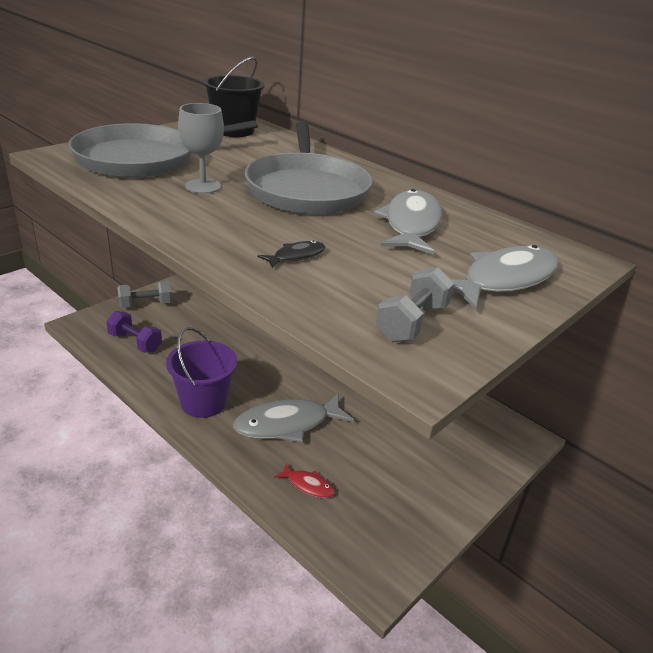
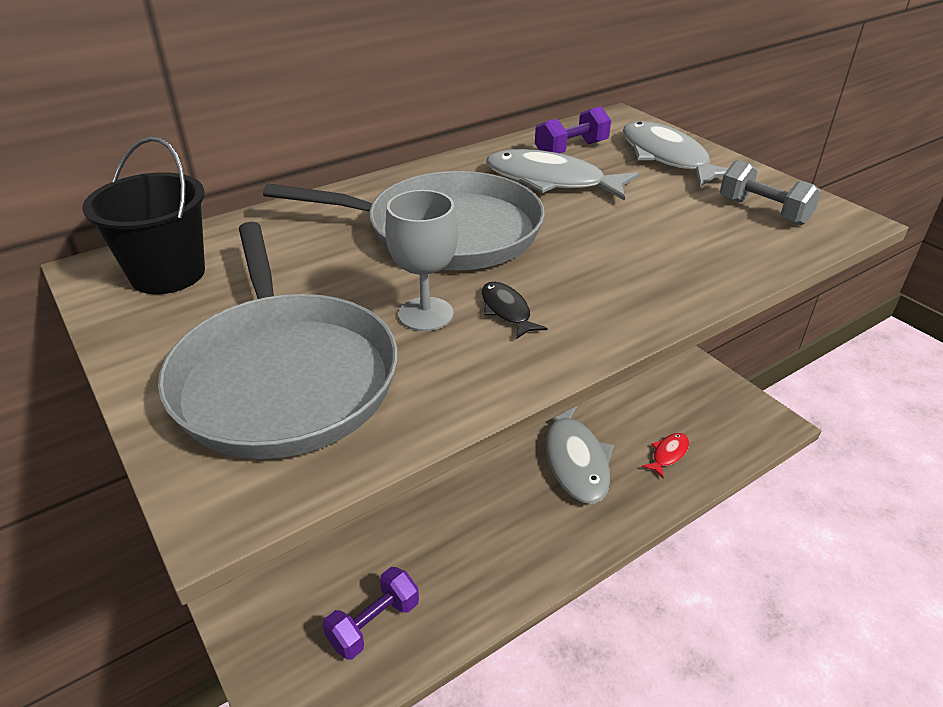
camera: 75 degrees left, 5 degrees up
grey dumbbell [117,281,172,308] -> none
purple bucket [166,327,237,418] -> none
black fish [258,240,325,268] -> black fish moved to [482,282,548,339]
none -> purple dumbbell [535,106,611,153]

